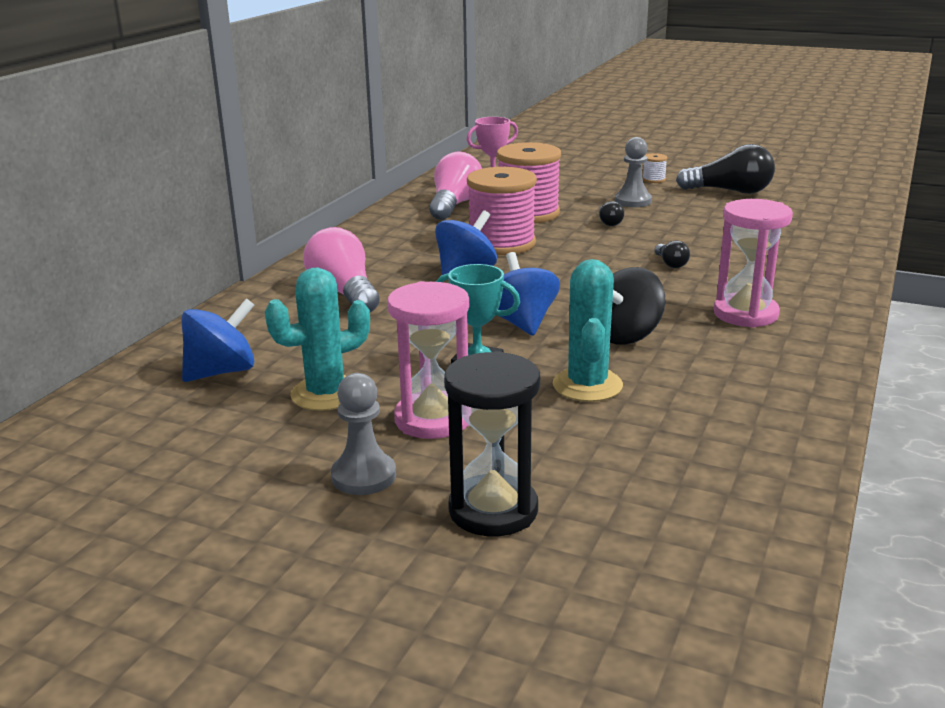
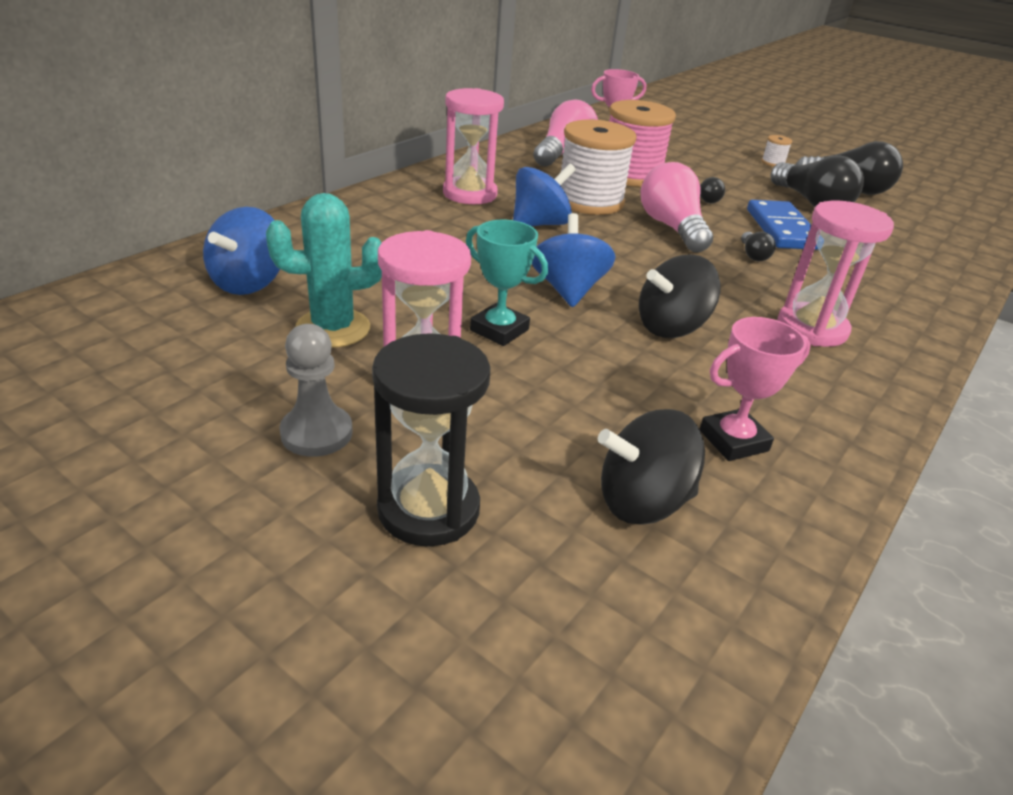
camera: 10 degrees right, 10 degrees up
blue spinning top [182,298,255,382] -> blue spinning top turned 135 degrees clockwise [203,207,280,295]
pink light bulb [303,227,380,312] -> pink light bulb moved to [641,162,713,253]
pink spool [467,167,537,255] -> white spool [561,120,637,215]
turquoise cactus [553,259,623,402] -> none
grey pawn [615,137,652,207] -> none
none -> pink hourglass [443,88,504,204]
none -> black spinning top [598,409,705,524]
none -> pink trophy [700,317,811,461]
none -> blue domino [747,200,818,250]
none -> black light bulb [770,155,864,207]

